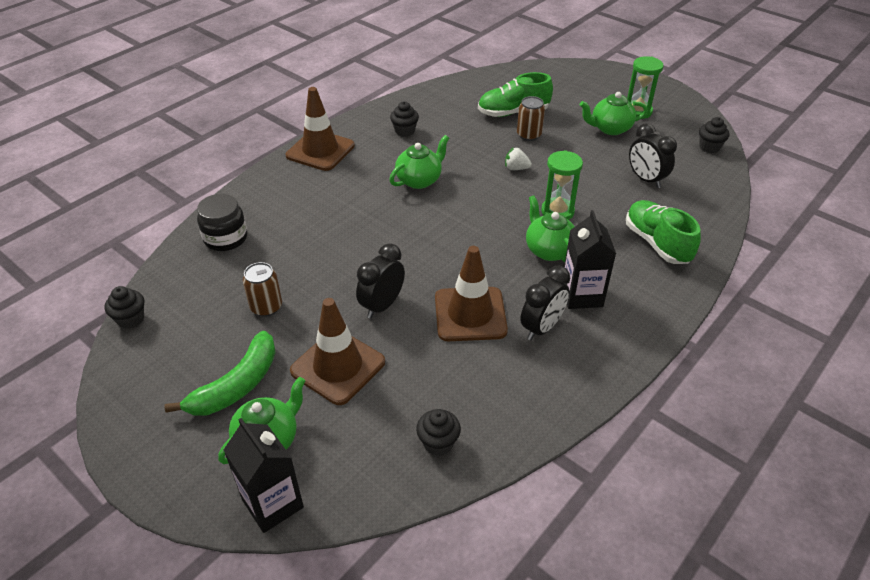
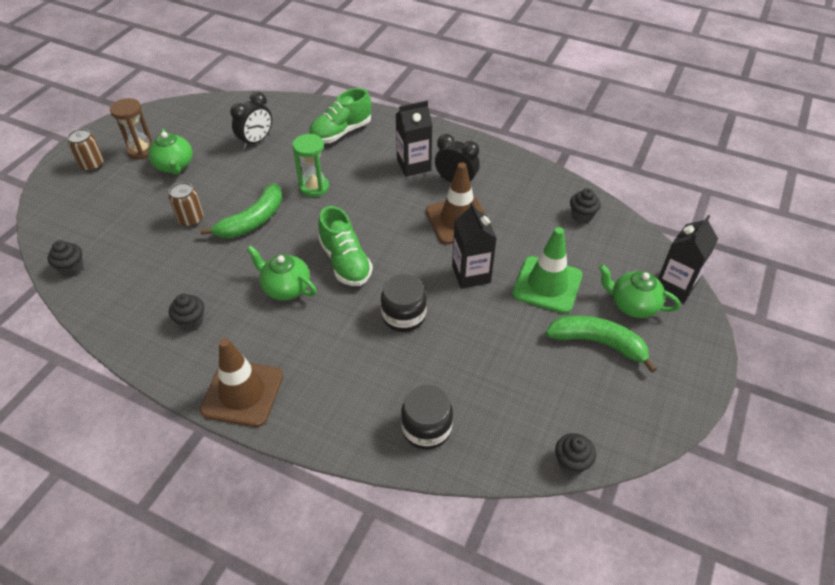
camera: 105 degrees left, 5 degrees up
brown can [243,262,282,317] -> brown can moved to [68,129,104,172]
brown traffic cone [290,298,385,405] -> green traffic cone [512,227,582,314]
black clock [356,243,405,319] -> black carton [452,202,497,289]
green shoe [478,72,553,117] -> green shoe moved to [318,206,373,286]
white strawberry [505,147,532,170] -> green banana [200,183,282,238]
green teapot [526,195,575,263] -> none
green hourglass [627,56,664,119] -> brown hourglass [110,98,153,160]
black cupcake [699,117,729,153] -> black cupcake moved to [48,240,83,277]
none -> black jar [381,274,427,332]

